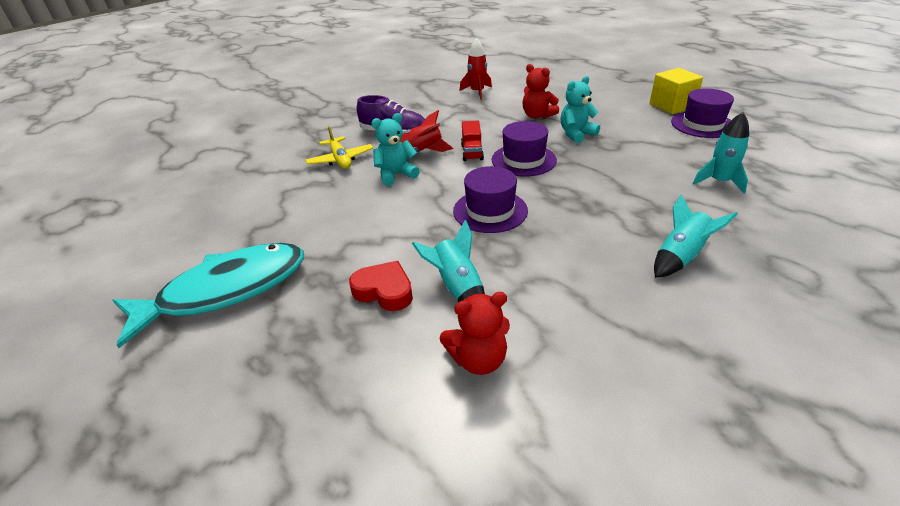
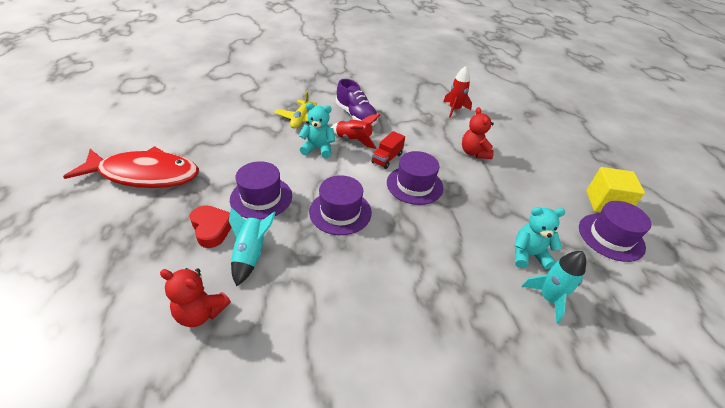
camera: 30 degrees right, 5 degrees up
turquoise fish [113,243,304,348] -> red fish [63,146,199,188]
turquoise teddy bear [561,76,600,143] -> turquoise teddy bear moved to [514,207,566,269]
turquoise rocket [654,195,738,278] -> none
none -> purple hat [230,161,292,220]

